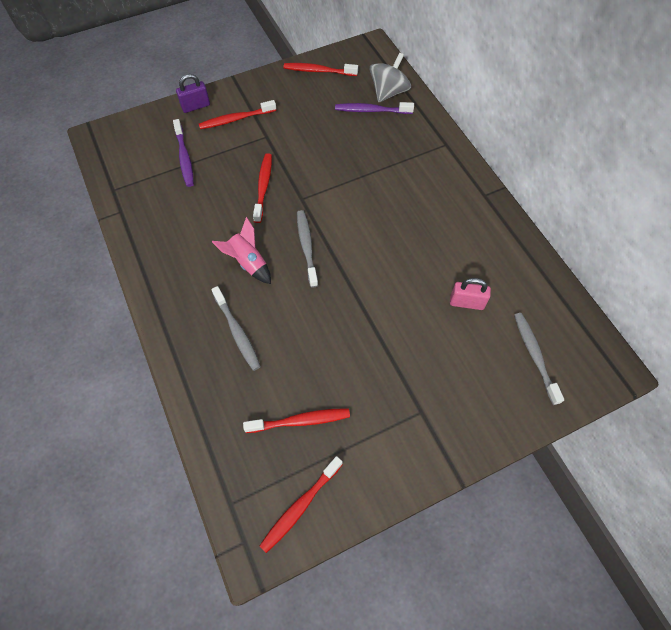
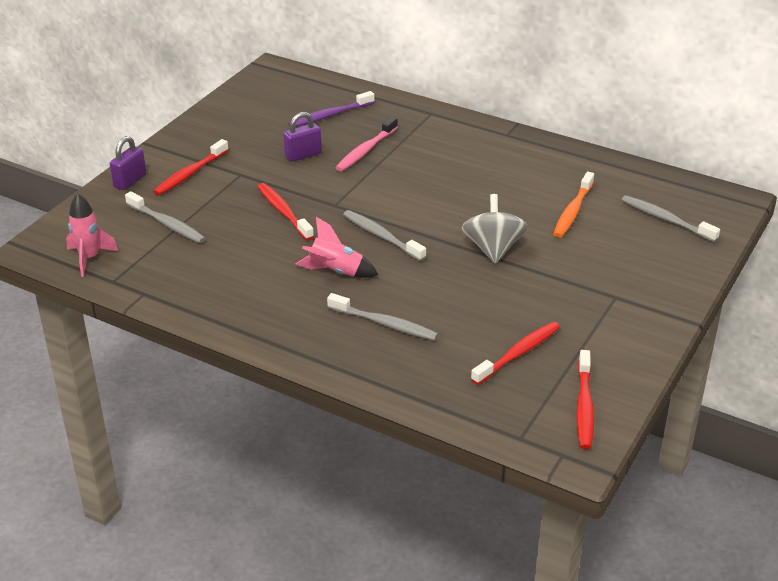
camera: 35 degrees left, 25 degrees down
purple toothbrush [173,119,194,187] -> grey toothbrush [125,191,206,243]
red toothbrush [284,63,358,76] -> none
grey spinning top [370,53,411,102] -> grey spinning top moved to [461,194,528,264]
pink padlock [450,278,491,310] -> orange toothbrush [553,172,594,238]
none -> pink rocket [66,193,118,277]
none -> purple padlock [283,112,321,162]
none -> pink toothbrush [335,117,398,172]

